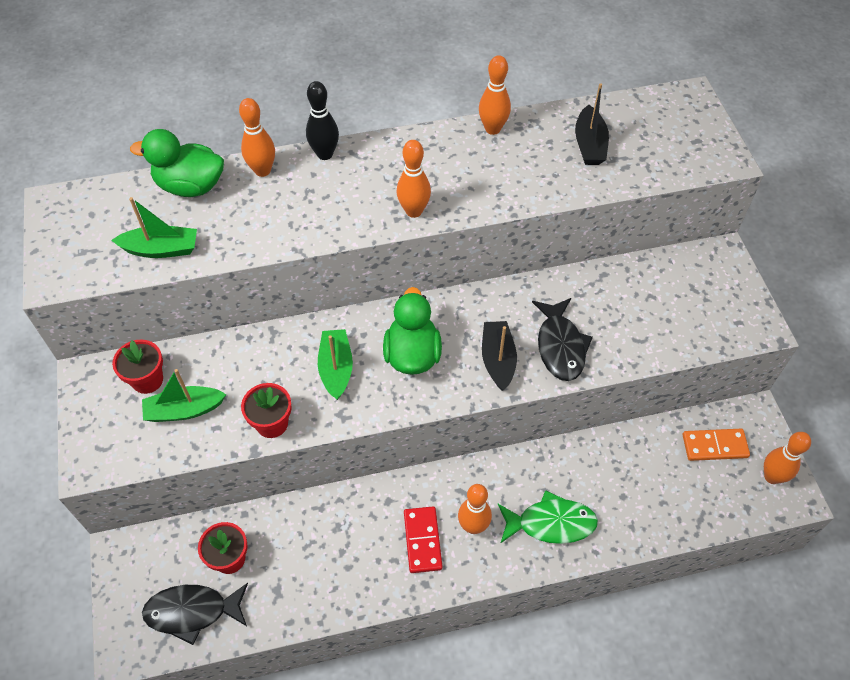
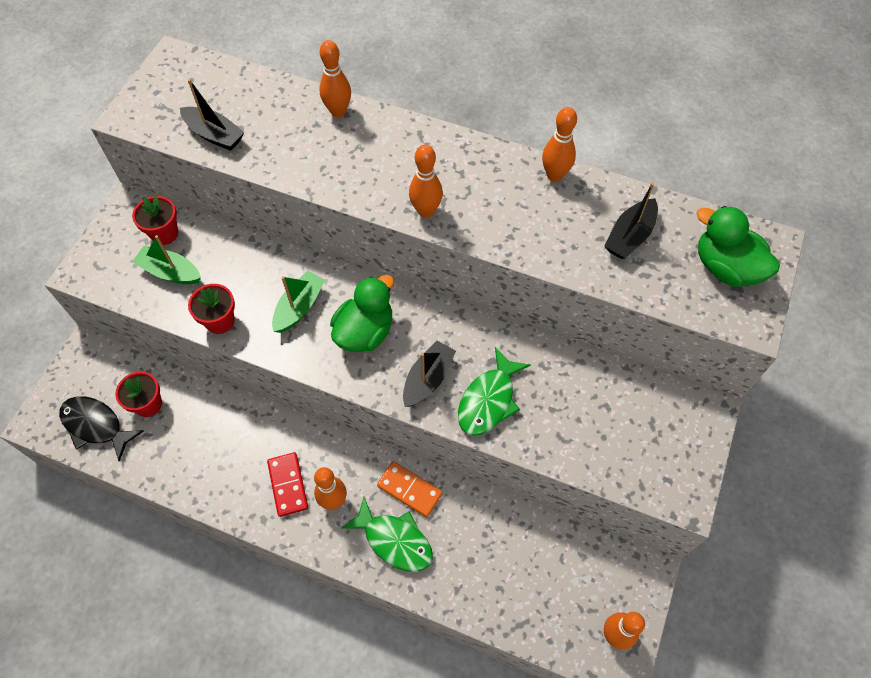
camera: 35 degrees right, 5 degrees up
green boat [112,197,197,258] -> black boat [180,79,245,151]
green duck [130,129,224,197] -> green duck moved to [696,206,780,287]
black bowling pin [306,81,339,160] -> none
red domino [404,507,443,573] -> red domino turned 45 degrees counterclockwise [267,452,308,517]
black fish [532,298,593,381] -> green fish [458,347,531,436]
orange domino [683,429,750,461] -> orange domino moved to [377,461,443,517]

